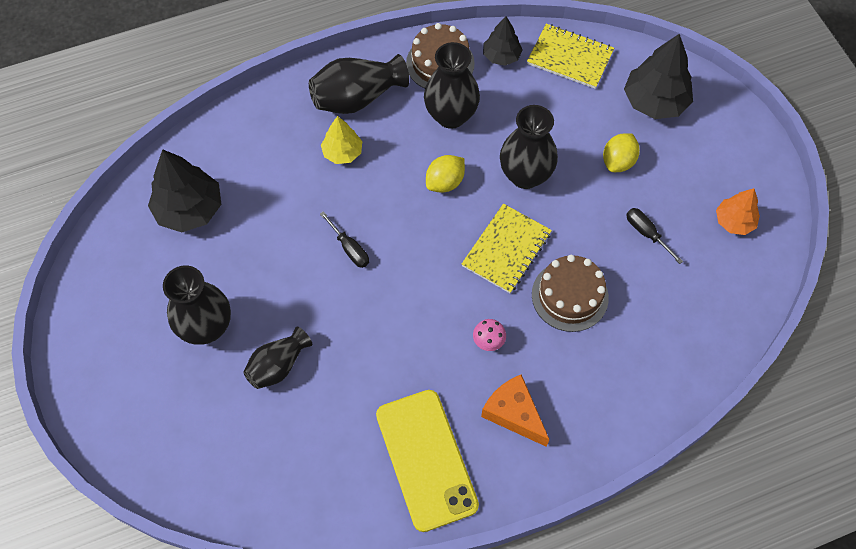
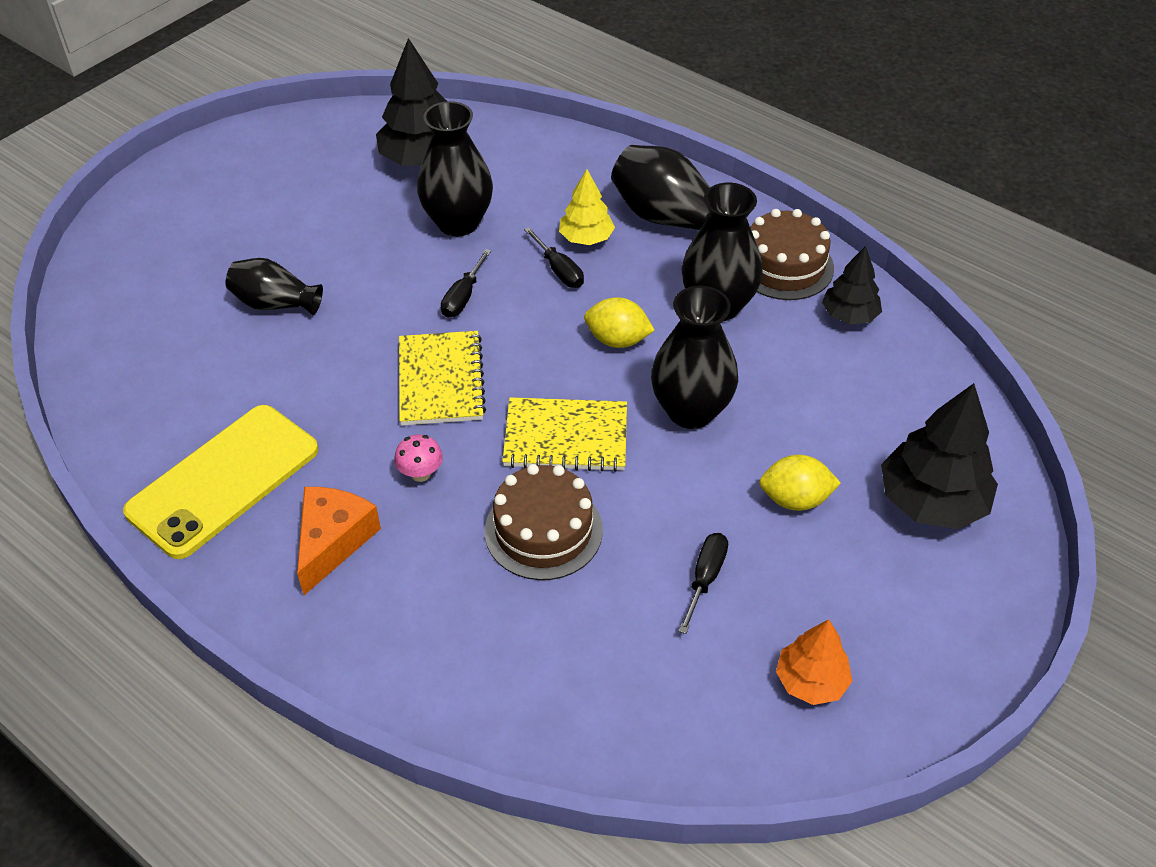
camera: 60 degrees right, 15 degrees down
black vase [163,265,231,345] -> black vase moved to [417,101,493,236]
yellow notebook [527,24,614,89] -> yellow notebook moved to [399,331,486,425]
none -> black screwdriver [524,227,584,288]

